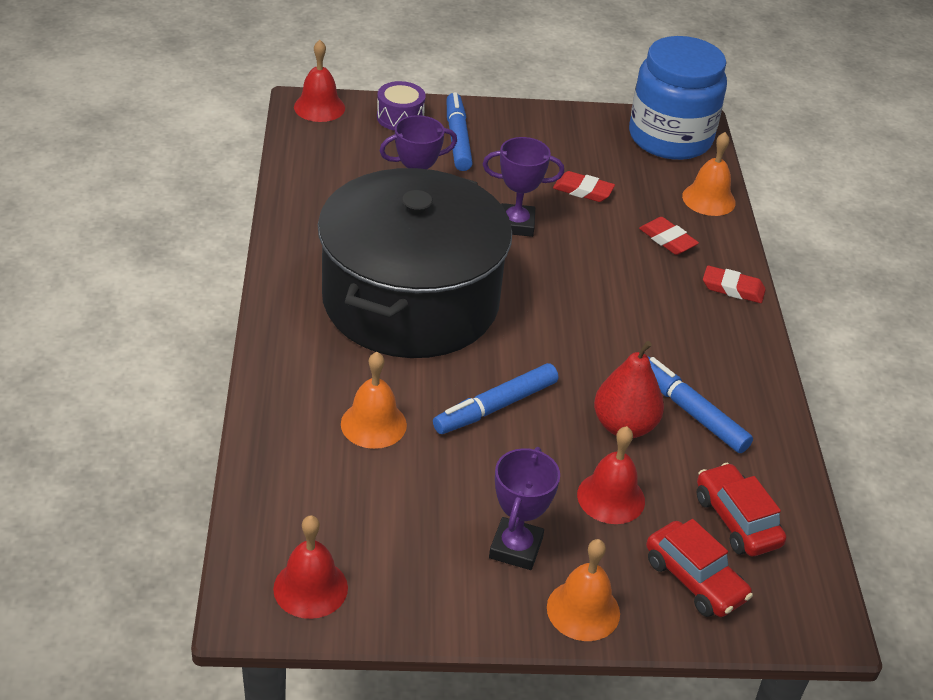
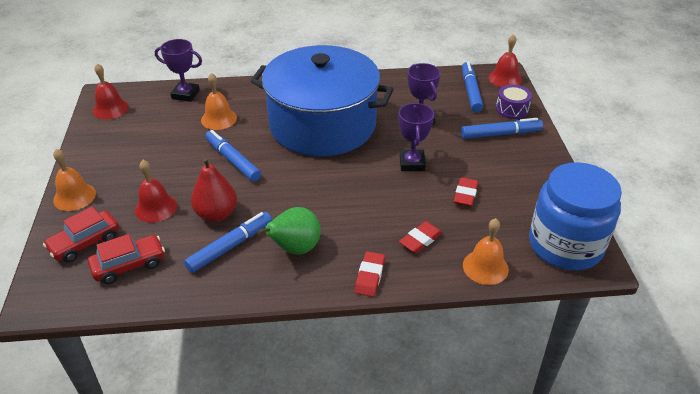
camera: 90 degrees right, 0 degrees up
black pot [318,168,512,358] -> blue pot [250,45,394,156]
purple trophy [489,447,560,570] -> purple trophy moved to [155,39,202,102]
none -> green pear [257,207,321,255]
none -> blue marker [462,62,483,112]

